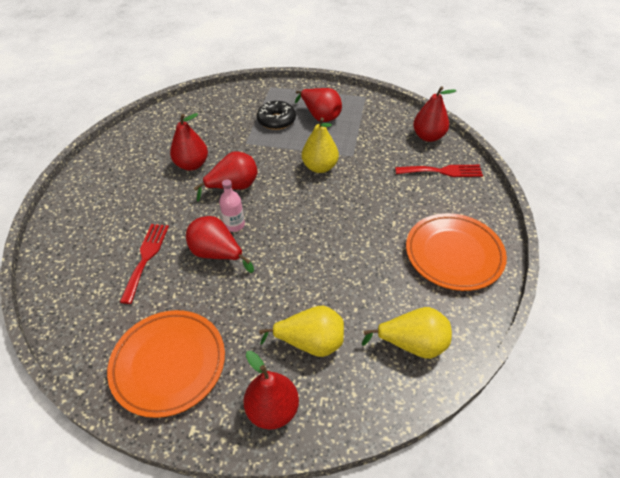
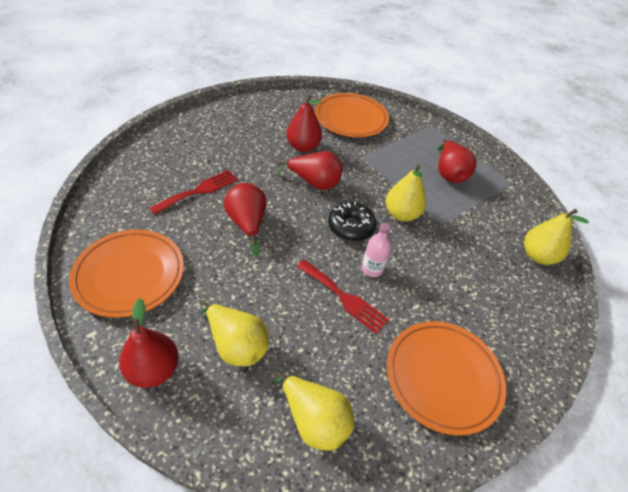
camera: 35 degrees right, 0 degrees up
pink bottle [219,179,245,232] -> pink bottle moved to [362,223,391,277]
black donut [257,101,296,130] -> black donut moved to [328,202,376,241]
red fork [395,165,483,177] -> red fork moved to [296,260,389,334]
red pear [413,86,456,142] -> yellow pear [524,209,589,265]
none -> orange plate [315,93,389,137]

